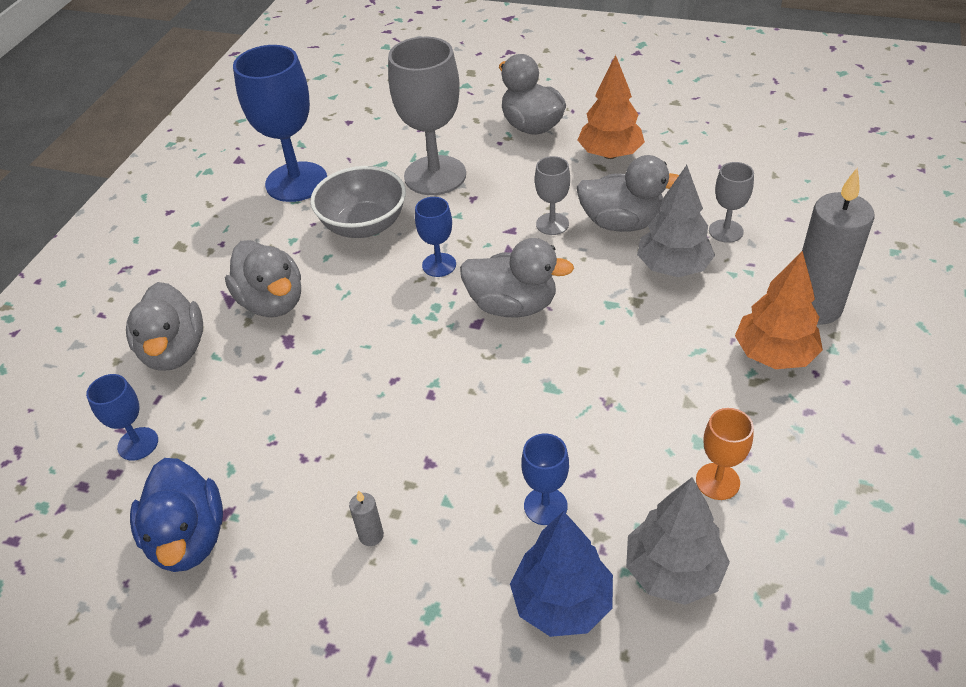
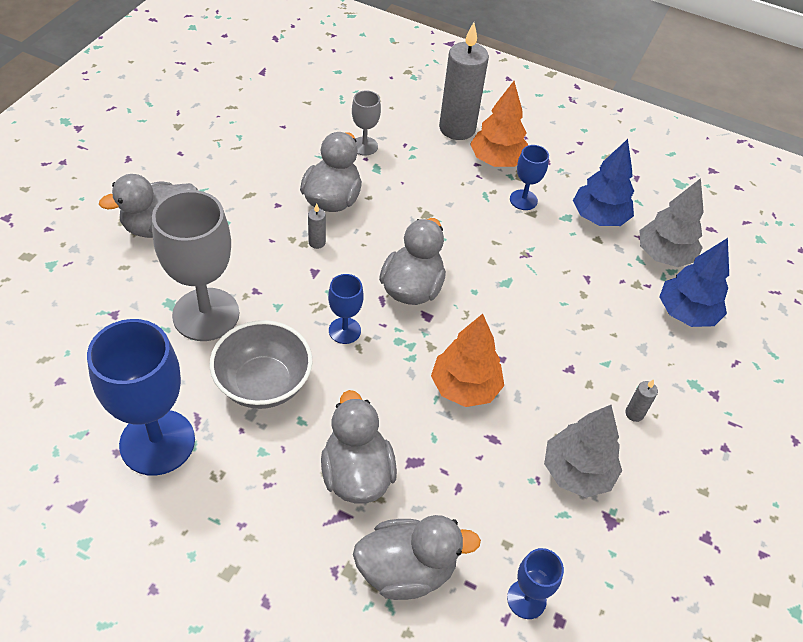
camera: 90 degrees left, 5 degrees up
blue duck [130,458,223,572] -> none
grey duck [225,240,301,317] -> grey duck turned 75 degrees counterclockwise [321,390,397,503]
blue goblet [521,434,569,525] -> blue goblet moved to [510,145,549,210]
grey goblet [535,156,570,235] -> grey candle [308,203,326,249]
orange tree [577,55,645,159] -> orange tree moved to [431,314,504,407]
grey tree [637,165,715,277] -> grey tree moved to [544,405,622,498]
orange goblet [696,408,754,500] -> blue tree [573,139,634,226]

